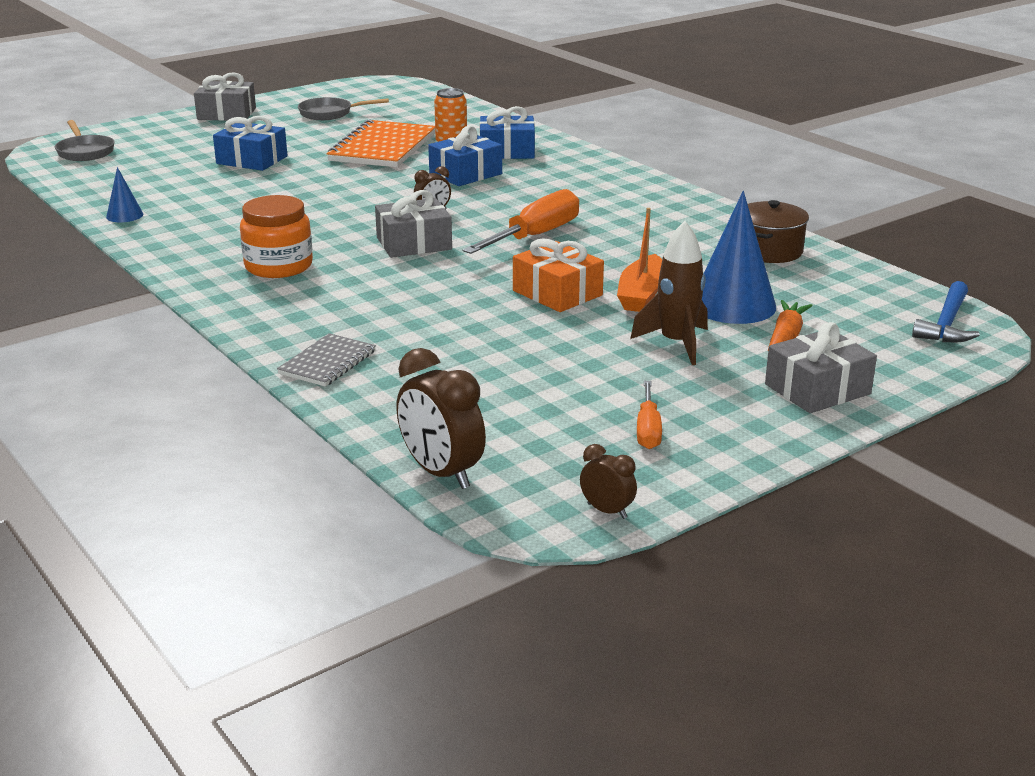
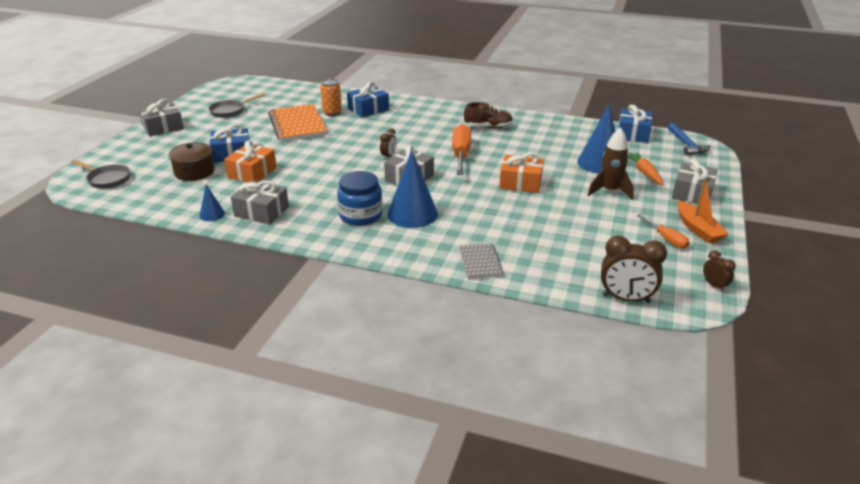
camera: 35 degrees left, 5 degrees up
orange jar [240,195,313,278] -> blue jar [337,171,382,226]
blue gift [428,126,502,186] -> blue gift moved to [618,105,652,143]
brown clock [580,444,637,519] -> brown clock turned 60 degrees clockwise [703,250,735,292]
orange boat [617,208,662,312] -> orange boat moved to [677,177,729,243]
brown pot [748,200,809,263] -> brown pot moved to [169,142,215,181]
none -> orange gift [224,140,277,183]
none -> grey gift [231,180,289,225]
none -> blue cone [387,150,438,228]
none -> brown shoe [464,102,513,128]

